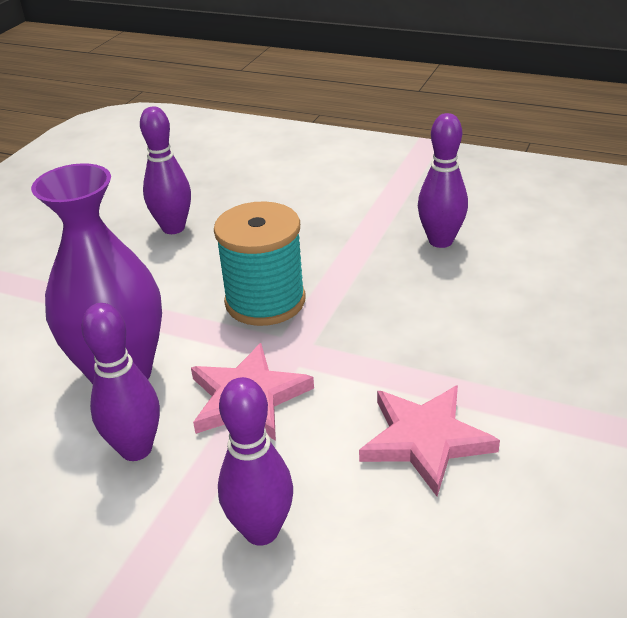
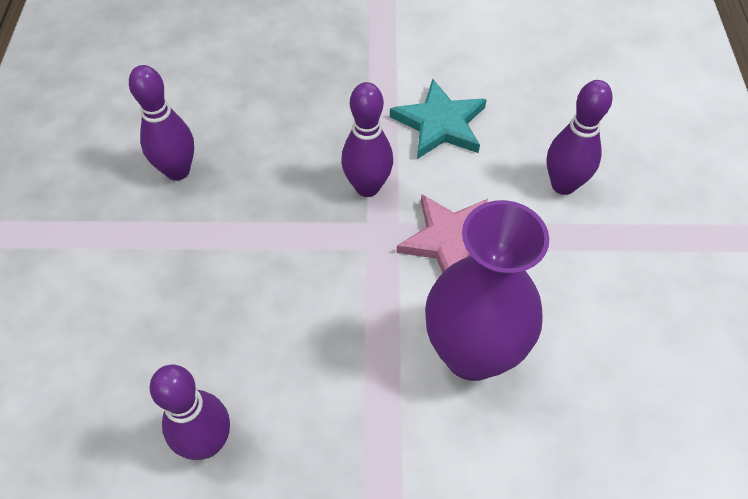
camera: 115 degrees left, 20 degrees up
purple bowling pin [81,303,160,461] -> purple bowling pin moved to [341,82,393,197]
turquoise spool [214,201,306,326] -> none
pink star [359,385,500,496] -> turquoise star [390,78,487,159]

